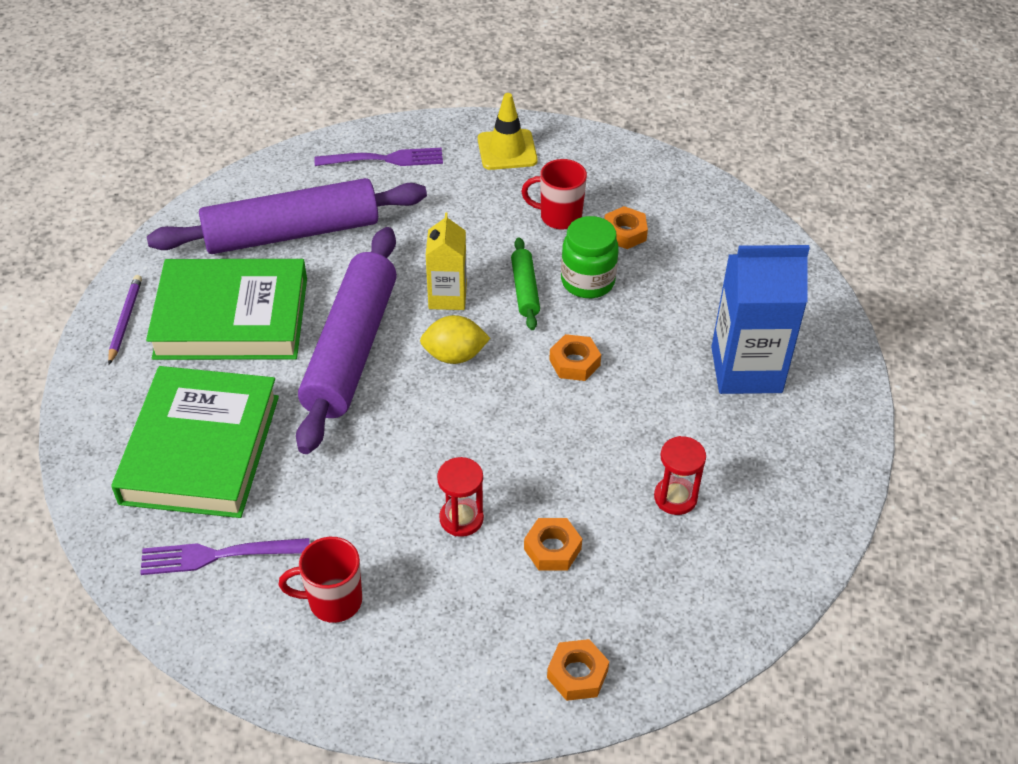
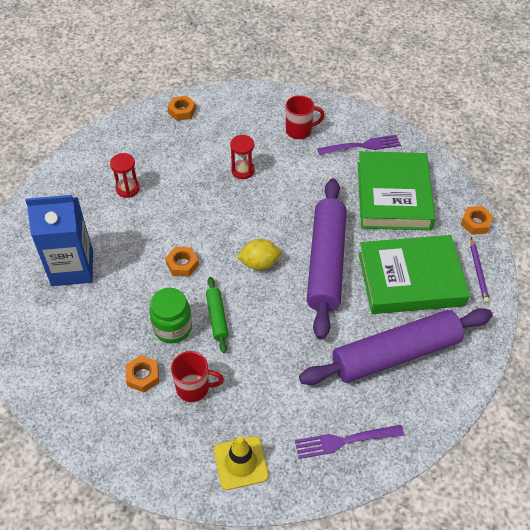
camera: 175 degrees right, 5 degrees up
yellow carton [426,213,467,310] -> none
orange nut [524,518,582,571] -> orange nut moved to [461,206,494,235]

